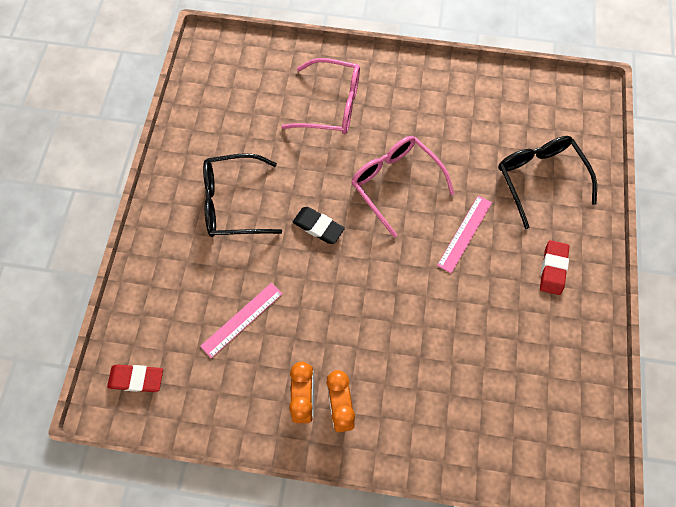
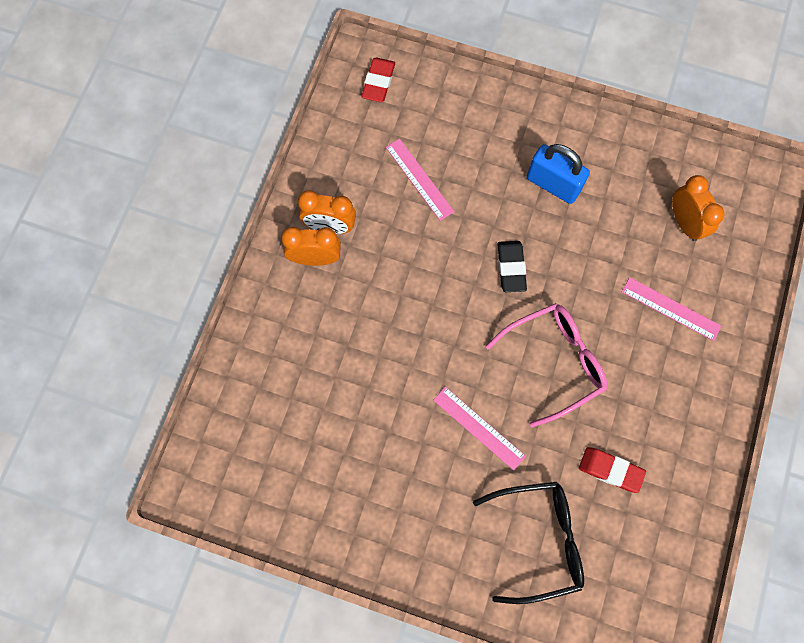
camera: 100 degrees right, 5 degrees up
black glasses [203,153,282,237] -> blue padlock [527,144,590,204]
pink glasses [282,58,360,134] -> pink ruler [622,277,721,341]
black eraser [293,207,345,244] -> black eraser turned 45 degrees counterclockwise [497,241,527,292]
red eraser [540,240,569,295] -> red eraser moved to [579,447,646,493]
none -> orange clock [672,175,724,241]

